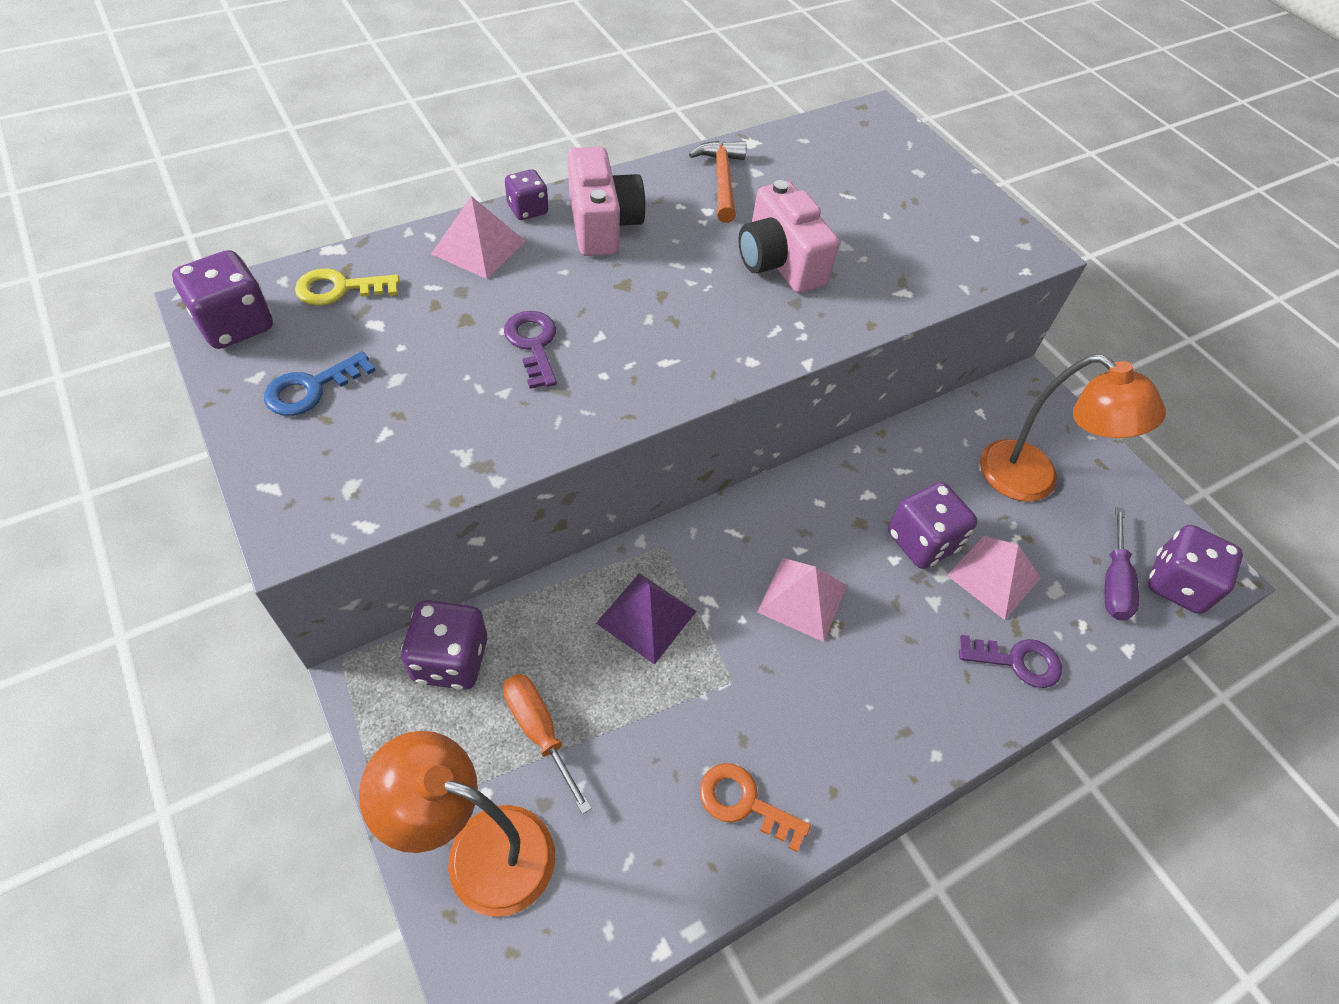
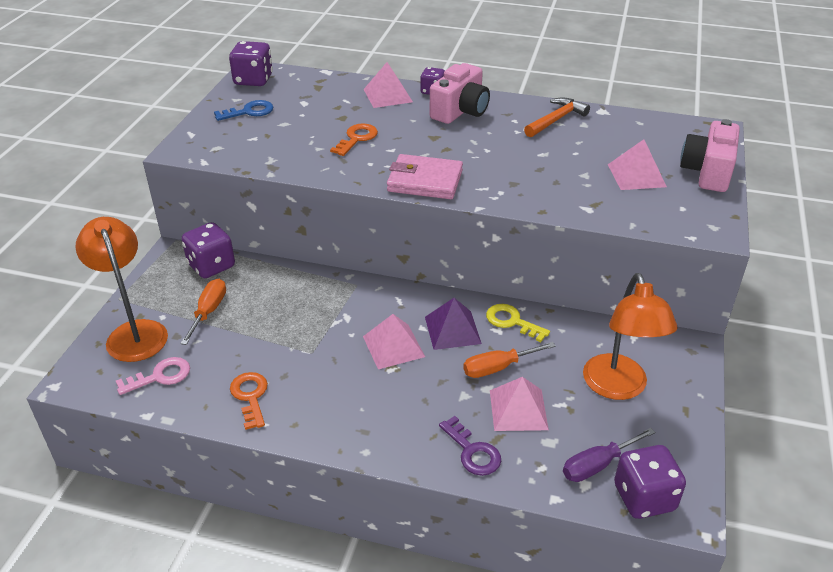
camera: 50 degrees right, 15 degrees down
blue key [264,351,376,416] -> blue key turned 150 degrees clockwise [214,100,273,121]
yellow key [295,268,400,306] -> yellow key moved to [486,304,550,342]
purple key [504,311,557,389] -> orange key [330,123,378,156]
purple pyramid [596,573,697,665] -> purple pyramid moved to [425,298,482,350]
pink camera [738,180,839,293] -> pink camera moved to [680,119,740,192]
purple dice [888,482,978,569] -> orange screwdriver [463,342,556,378]
none -> pink key [116,357,190,395]
none -> pink wallet [387,154,463,199]
none -> pink pyramid [608,139,667,190]

